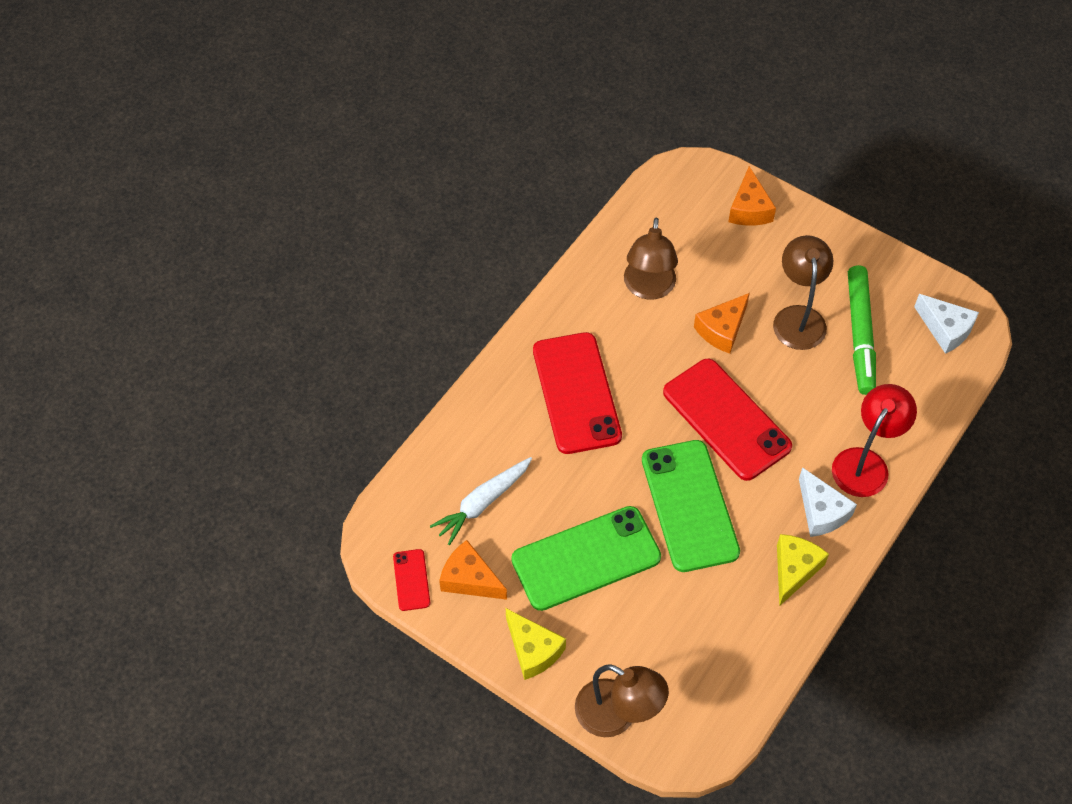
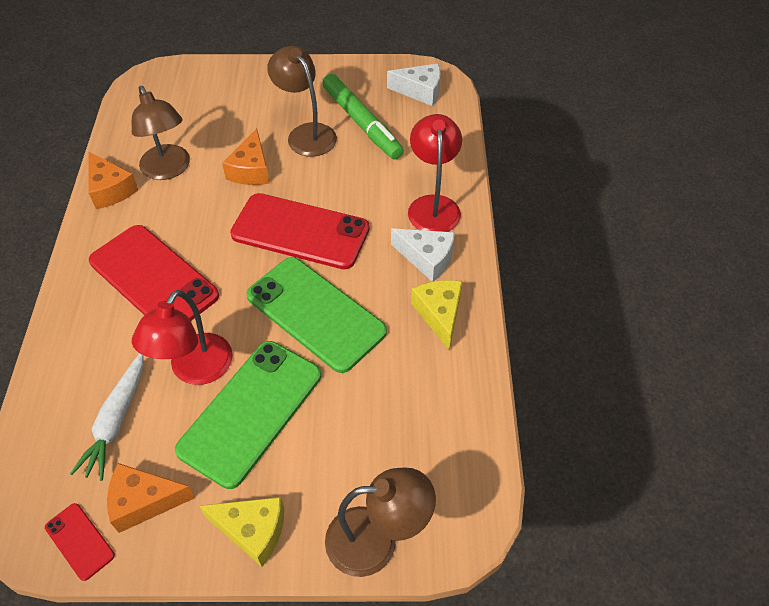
camera: 35 degrees left, 5 degrees down
orange cheese [728,166,776,226] -> orange cheese moved to [89,152,138,209]
none -> red lamp [132,290,233,385]

